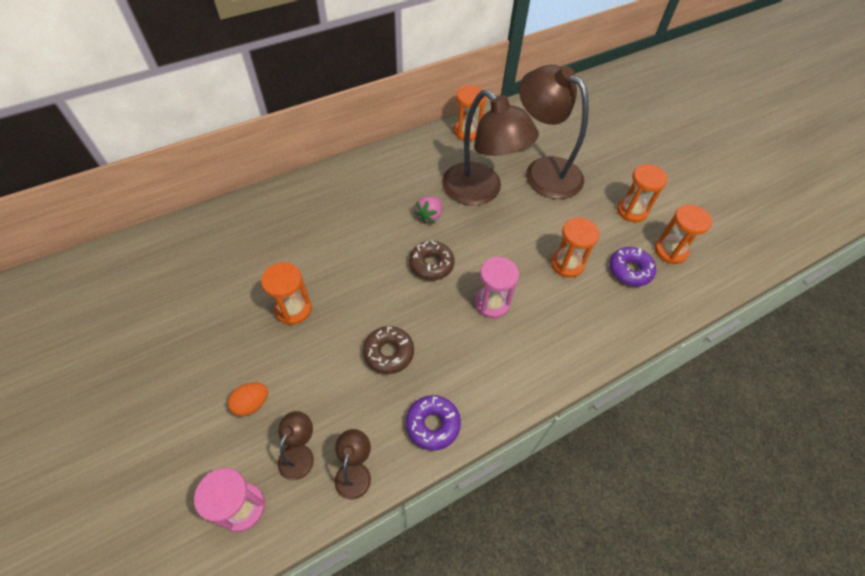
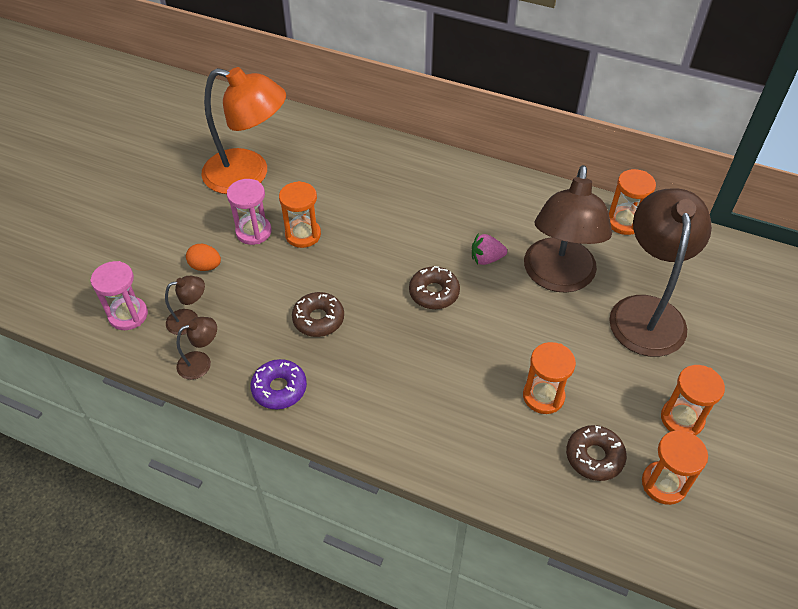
camera: 55 degrees right, 5 degrees down
pink hourglass [475,257,519,318] -> pink hourglass moved to [227,179,272,245]
purple donut [610,247,656,286] -> brown donut [566,425,627,481]
none -> orange lamp [202,67,286,194]

